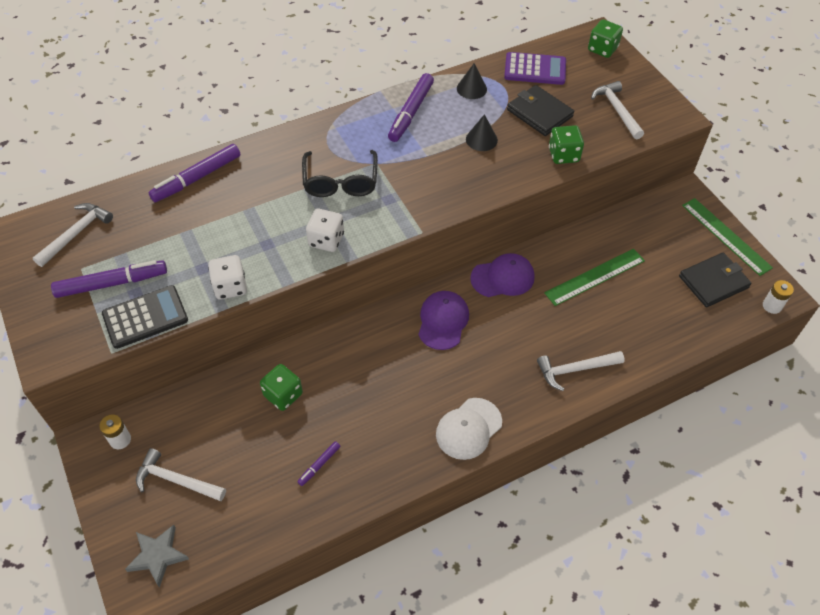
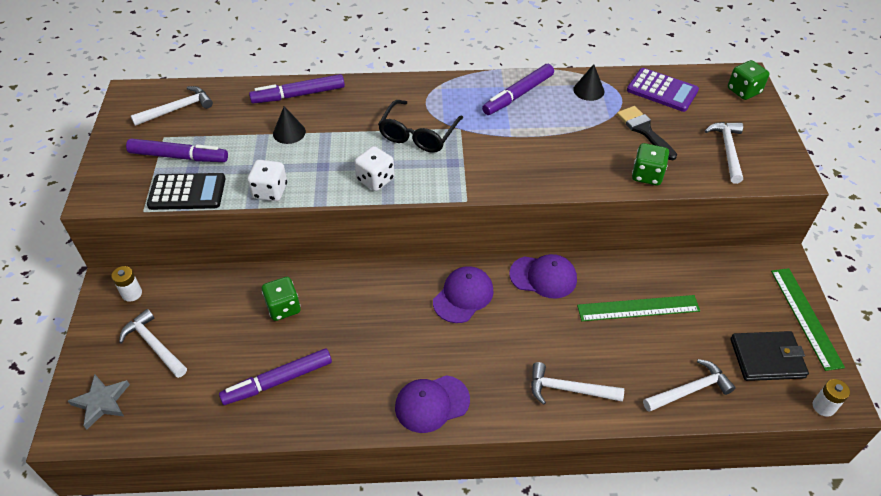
camera: 25 degrees right, 5 degrees down
purple marker [297,441,340,486] -> purple marker [219,349,332,405], size x2.01
white cap [436,398,502,460] -> purple cap [395,375,470,433]
black cone [466,114,498,151] -> black cone moved to [273,106,306,144]
black wallet [507,85,574,136] -> black brush [617,106,677,160]
none -> white hammer [643,359,736,412]

